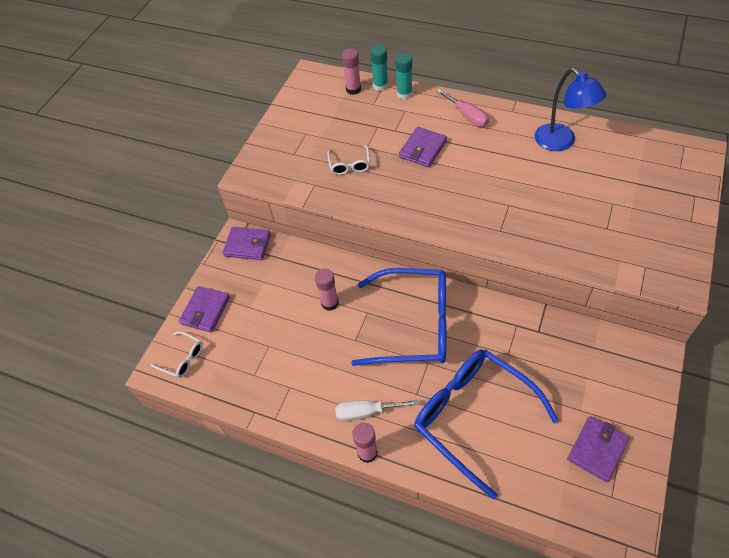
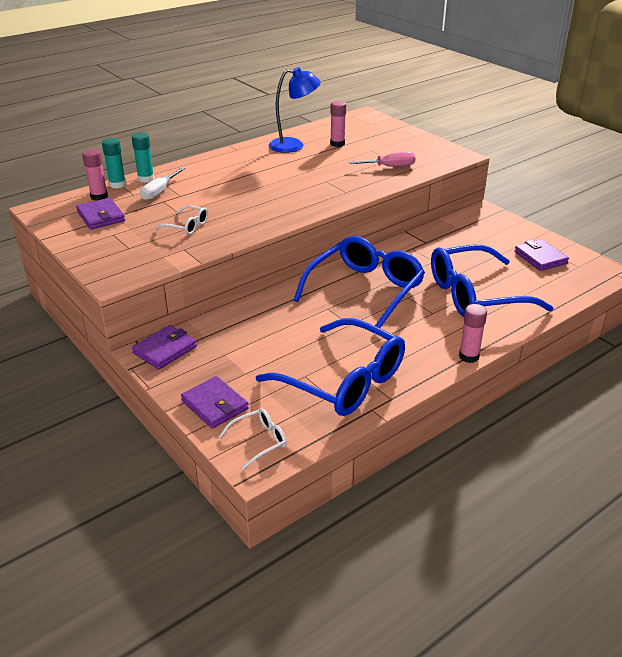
camera: 65 degrees left, 20 degrees down
pink glue stick [315,269,339,311] -> pink glue stick moved to [330,101,346,147]
white screwdriver [335,399,419,421] -> white screwdriver moved to [140,167,185,201]
purple wallet [399,127,447,167] -> purple wallet moved to [76,198,125,229]
pink screwdriver [437,89,489,127] -> pink screwdriver moved to [349,152,415,167]
none -> blue glasses [256,318,405,416]

